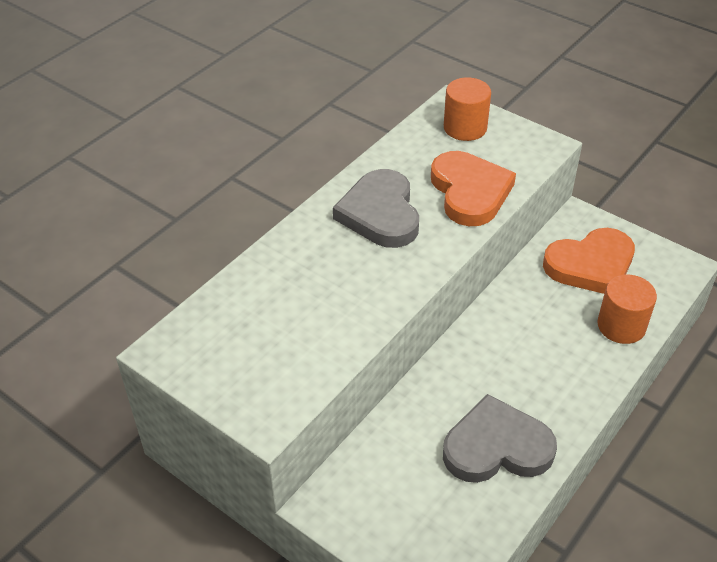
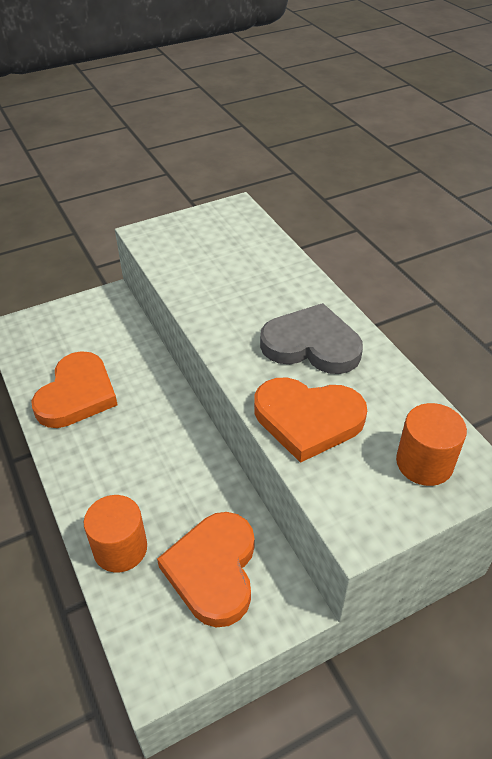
camera: 115 degrees right, 0 degrees up
grey heart [443,394,557,483] -> orange heart [31,351,118,428]

